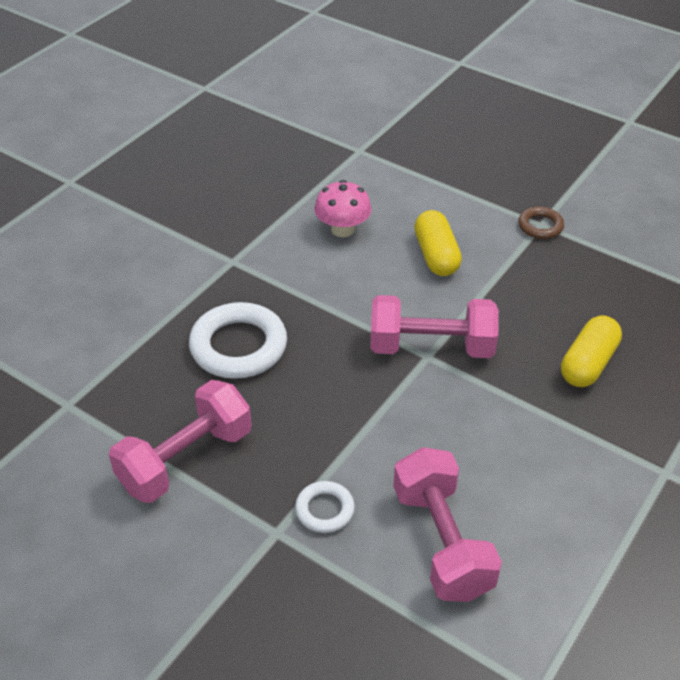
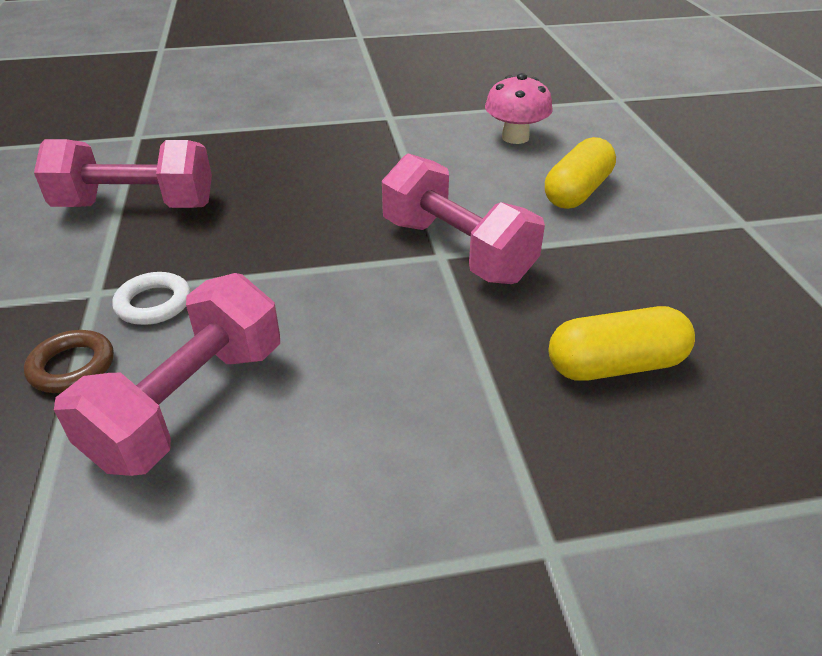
camera: 45 degrees right, 5 degrees down
white ring [189,302,287,379] -> none
brown ring [518,206,564,239] -> brown ring moved to [24,330,114,393]

